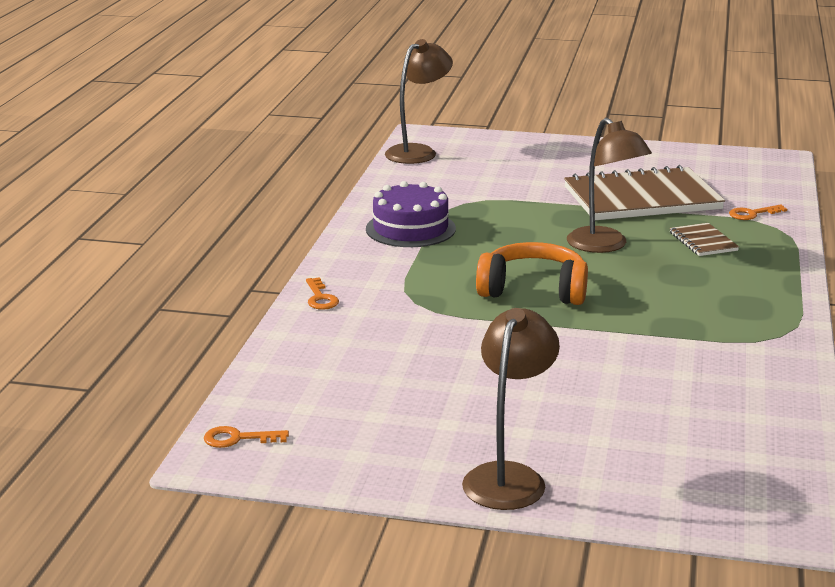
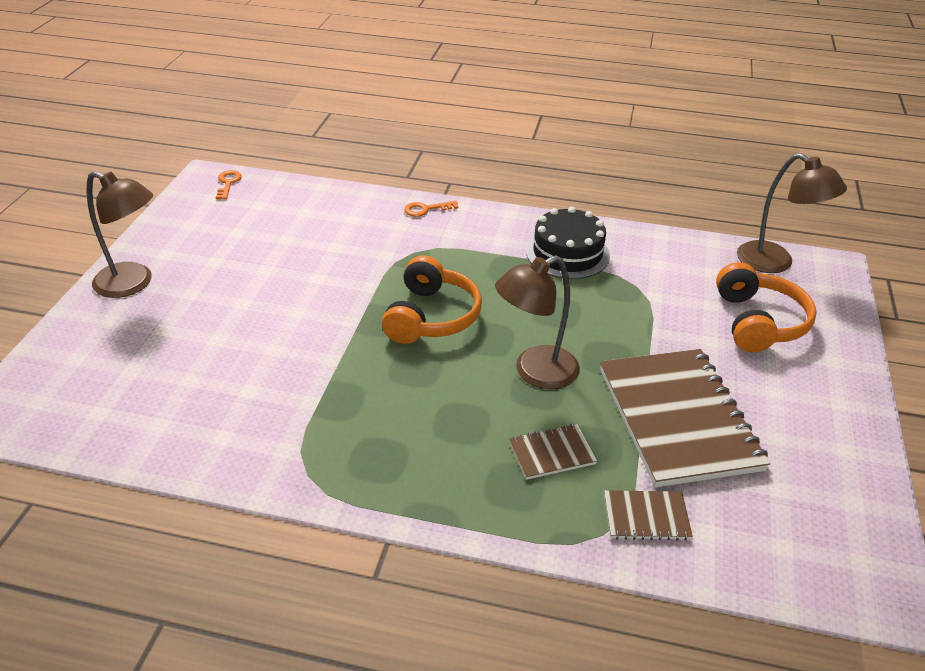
camera: 90 degrees right, 15 degrees up
purple cake [366,181,456,247] -> black cake [526,207,610,279]
orange key [729,205,787,220] -> brown notebook [604,490,693,541]
none -> orange headphones [716,262,817,352]

